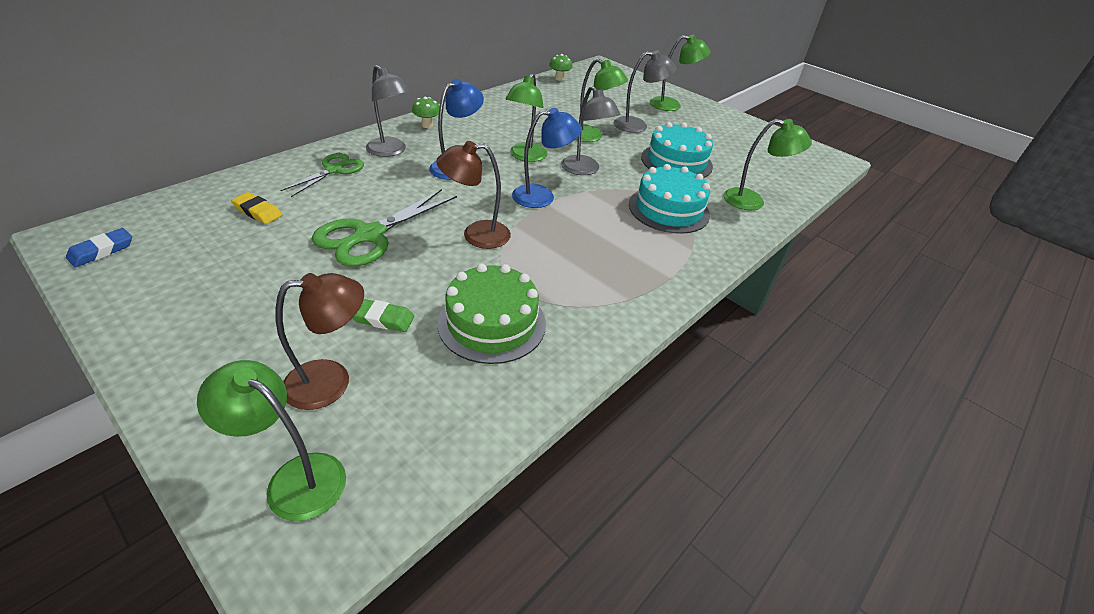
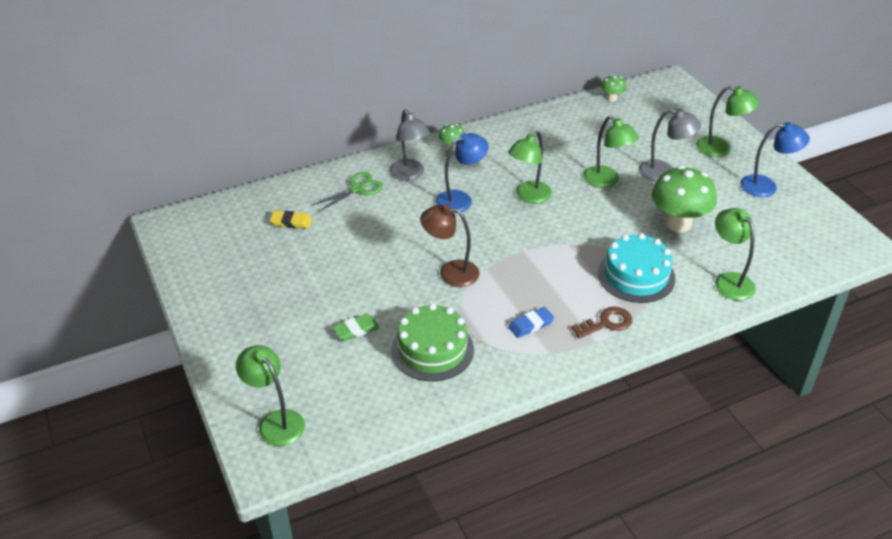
camera: 25 degrees right, 0 degrees up
blue eraser [66,228,132,267] -> blue eraser moved to [508,307,554,338]
yellow eraser [231,192,282,224] -> yellow eraser turned 45 degrees counterclockwise [270,211,312,229]
brown lamp [275,273,364,410] -> none
green scissors [312,189,457,267] -> none
green eraser [352,299,414,332] -> green eraser turned 60 degrees counterclockwise [332,314,380,341]
blue lamp [512,108,582,208] -> blue lamp moved to [740,122,810,197]
grey lamp [561,86,621,175] -> none
turquoise cake [641,122,713,178] -> green mushroom [652,166,717,232]
green lamp [724,119,812,210] -> green lamp turned 150 degrees counterclockwise [715,208,756,300]
none -> brown key [571,307,632,338]

